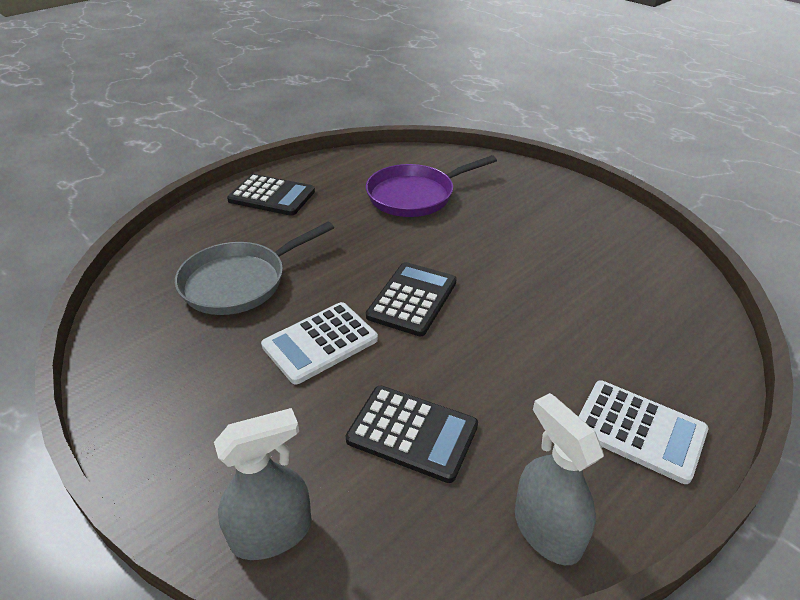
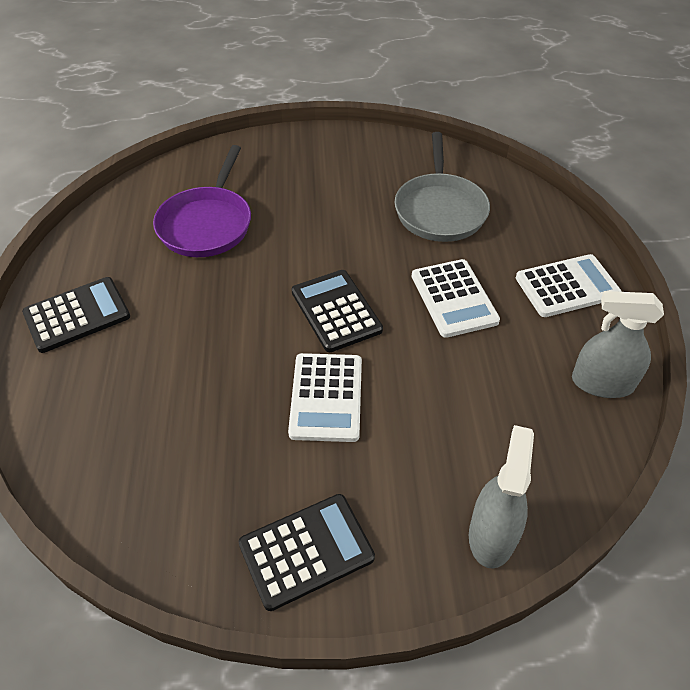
camera: 50 degrees left, 10 degrees up
grey pan [175,222,334,315] -> grey pan moved to [394,132,490,242]
black calculator [346,386,478,483] -> black calculator moved to [239,494,375,611]
none -> white calculator [411,259,500,338]

